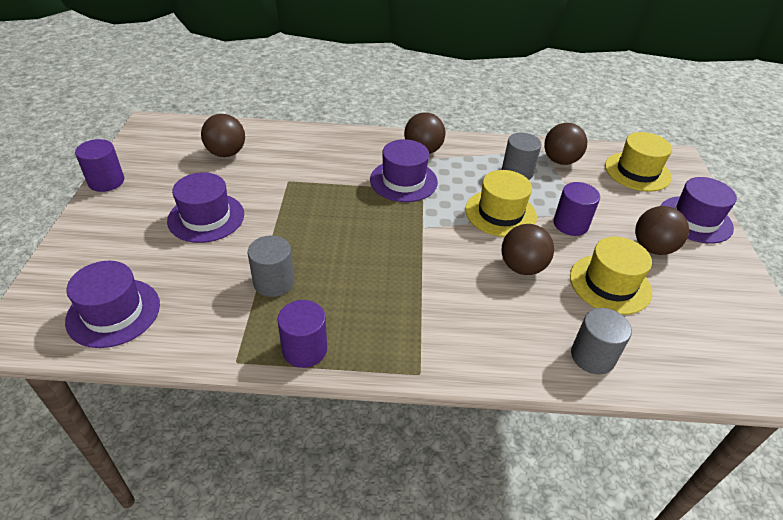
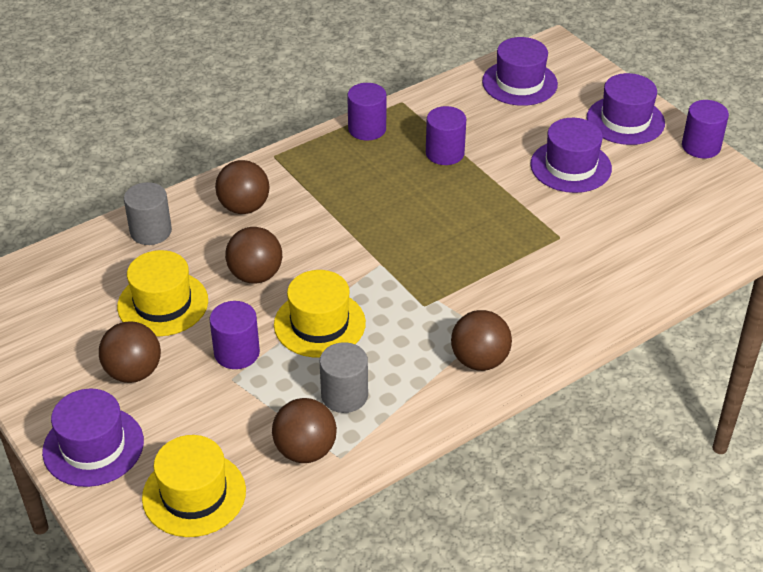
camera: 145 degrees right, 0 degrees up
brown ball [201,114,245,157] -> brown ball moved to [215,160,270,214]
grey cylinder [248,235,294,297] -> purple cylinder [426,106,466,165]
purple hat [370,139,438,202] -> purple hat moved to [587,73,665,145]

